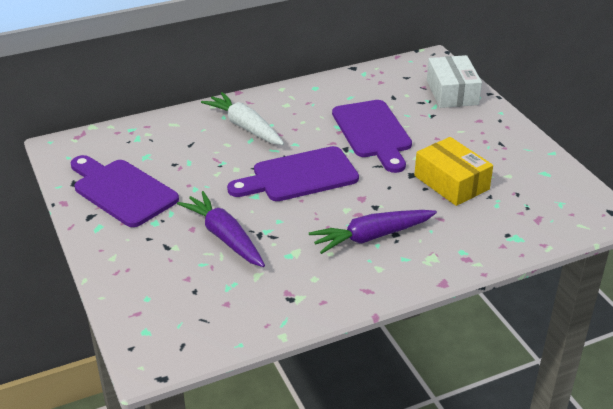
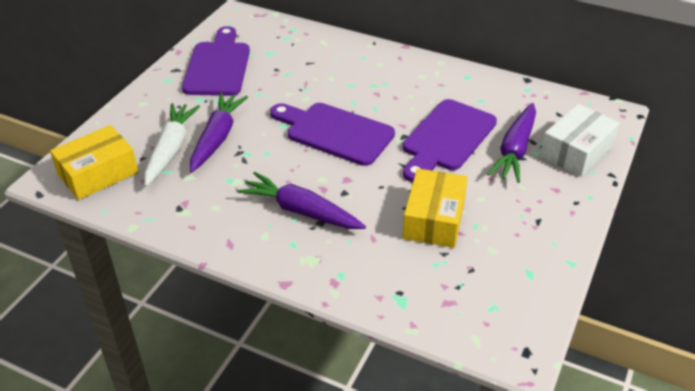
camera: 50 degrees right, 5 degrees up
white carrot [201,92,284,145] -> white carrot moved to [144,103,200,187]
none -> yellow box [50,125,138,200]
none -> purple carrot [487,103,536,183]

